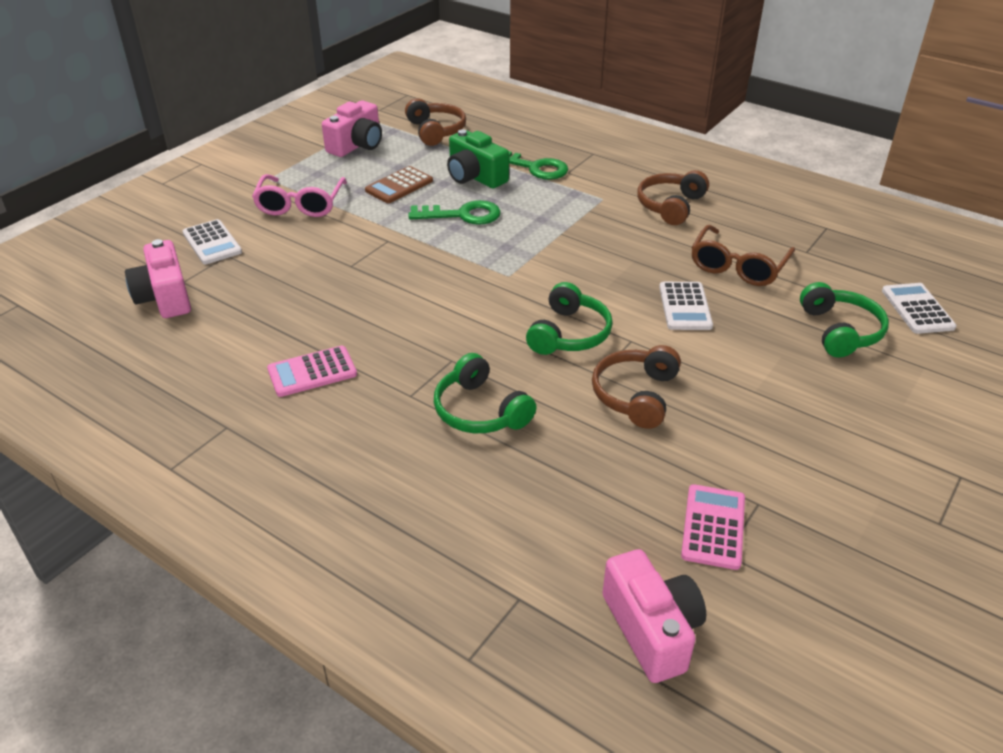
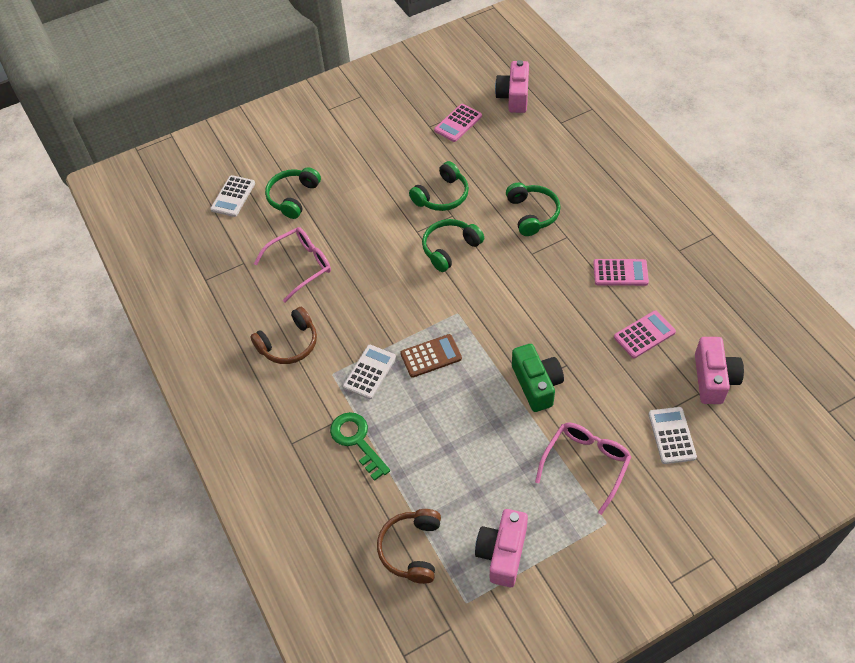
camera: 150 degrees left, 15 degrees up
pink camera [322,101,382,157] -> pink camera turned 45 degrees counterclockwise [475,509,528,587]
brown calculator [365,166,433,203] -> brown calculator moved to [400,334,462,378]
green key [408,200,501,225] -> none
green camera [447,129,509,188] -> green camera moved to [512,344,564,412]
brown headphones [592,345,681,429] -> green headphones [409,161,469,211]
white calculator [659,282,713,330] -> white calculator moved to [343,345,396,399]
brown glasses [691,225,795,286] -> pink glasses [254,227,331,302]
none -> pink calculator [614,310,676,358]

